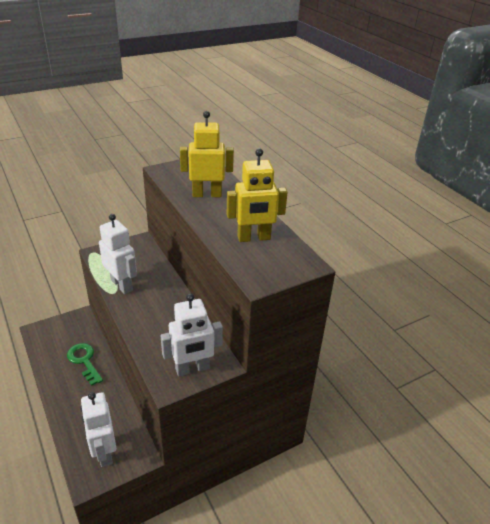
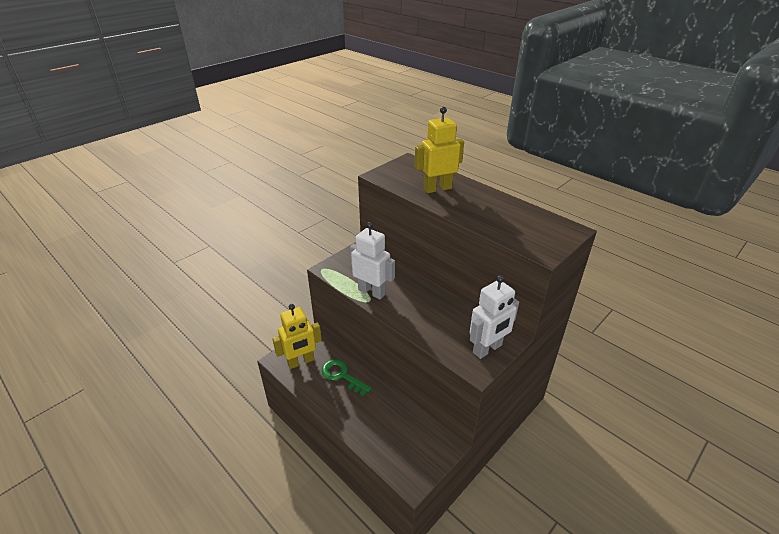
camera: 15 degrees left, 0 degrees up
white robot [80,392,116,467] -> none
yellow robot [227,149,288,242] -> yellow robot moved to [272,304,322,369]

